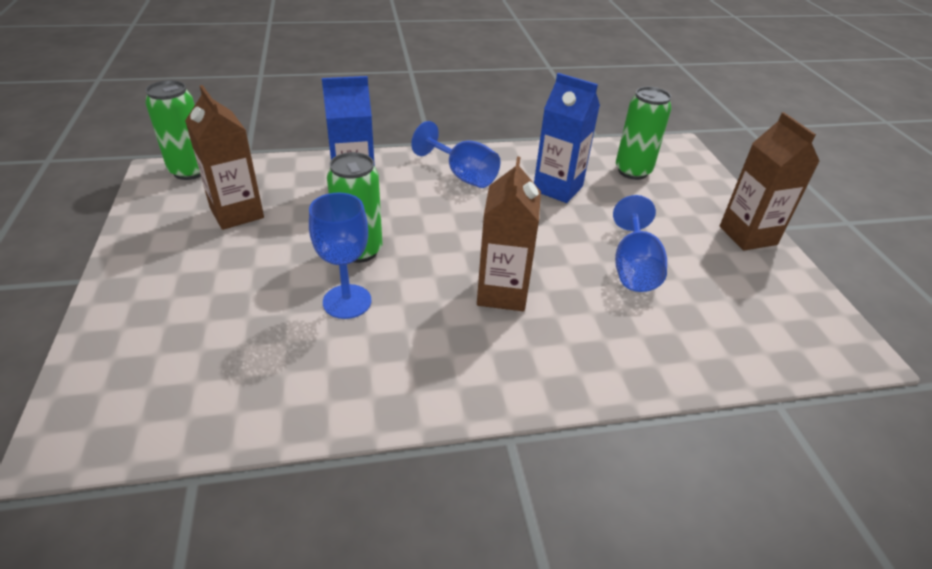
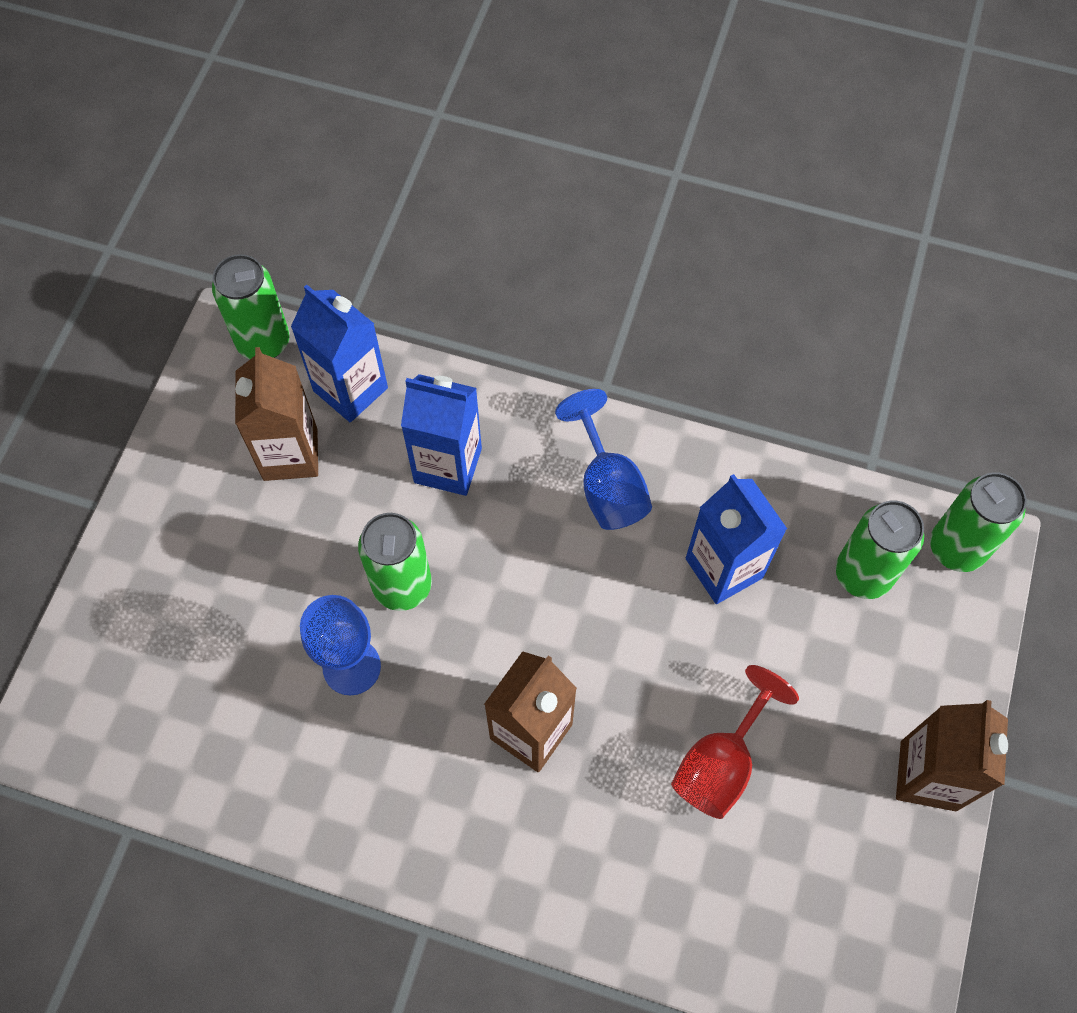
camera: 30 degrees right, 25 degrees up
blue goblet [613,195,667,292] -> red goblet [671,665,799,819]
none -> blue carton [291,285,388,422]
none -> green can [930,472,1027,572]

